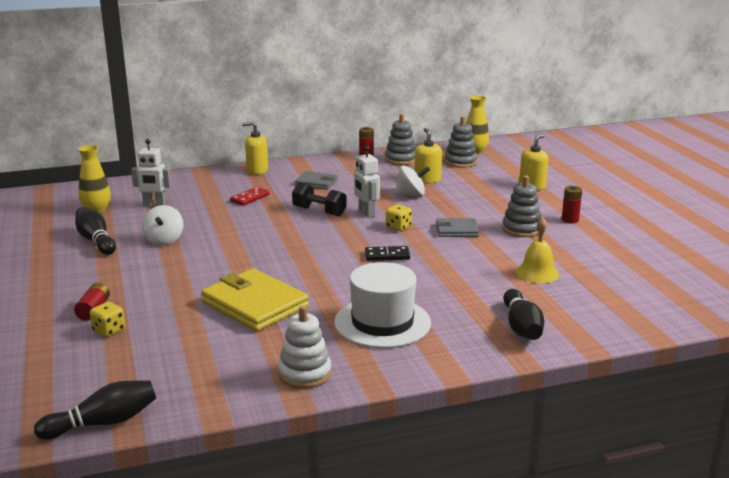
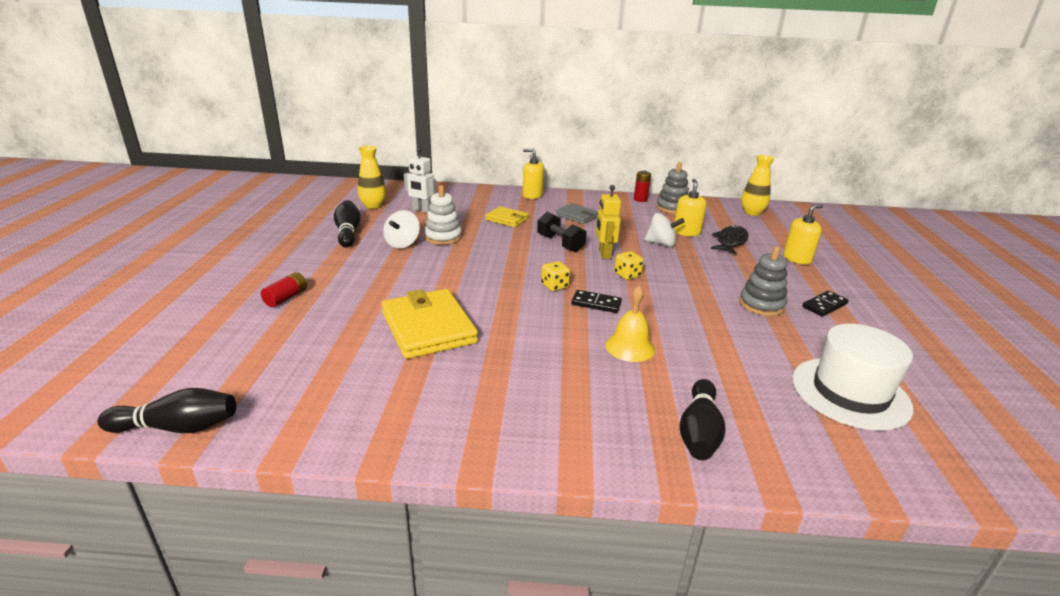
camera: 20 degrees right, 5 degrees up
yellow dice [90,302,125,337] -> yellow dice moved to [541,261,570,291]
red domino [230,187,270,206] -> yellow wallet [485,206,529,227]
white stacking toy [278,305,332,389] -> white stacking toy moved to [424,185,462,245]
white hat [334,262,431,348] -> white hat moved to [792,324,913,431]
white robot [354,146,380,218] -> yellow robot [596,185,621,259]
grey wallet [436,218,479,237] -> none
grey stacking toy [444,116,478,168] -> none
yellow bell [516,217,559,283] -> yellow bell moved to [605,286,655,362]
red battery [562,185,582,224] -> black domino [802,291,848,316]
none -> black fish [711,225,749,255]

